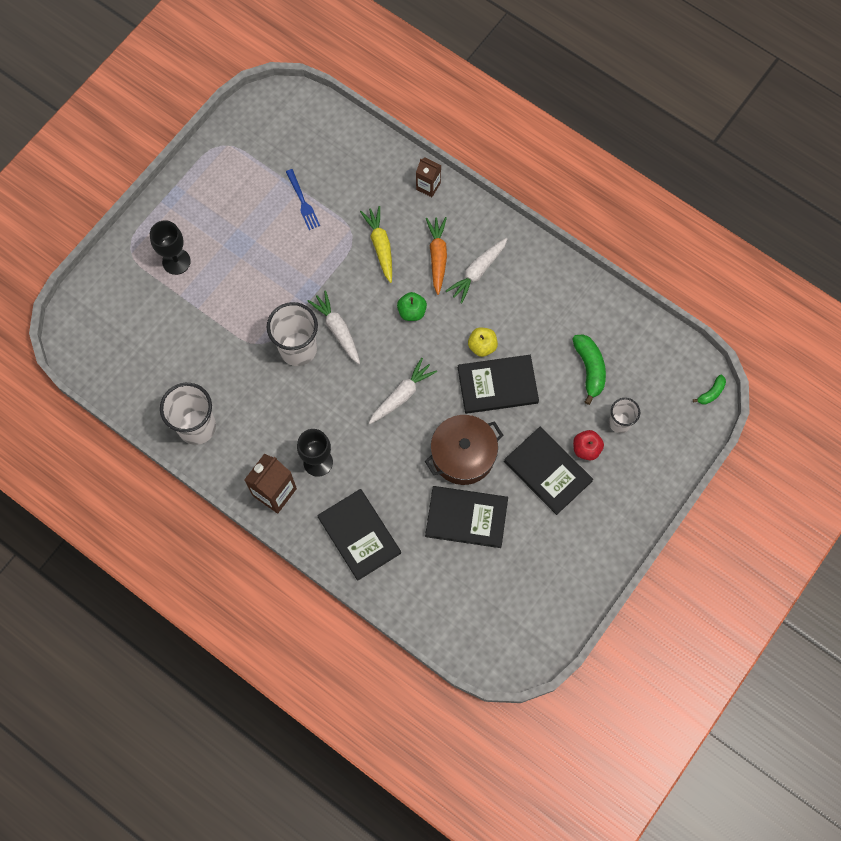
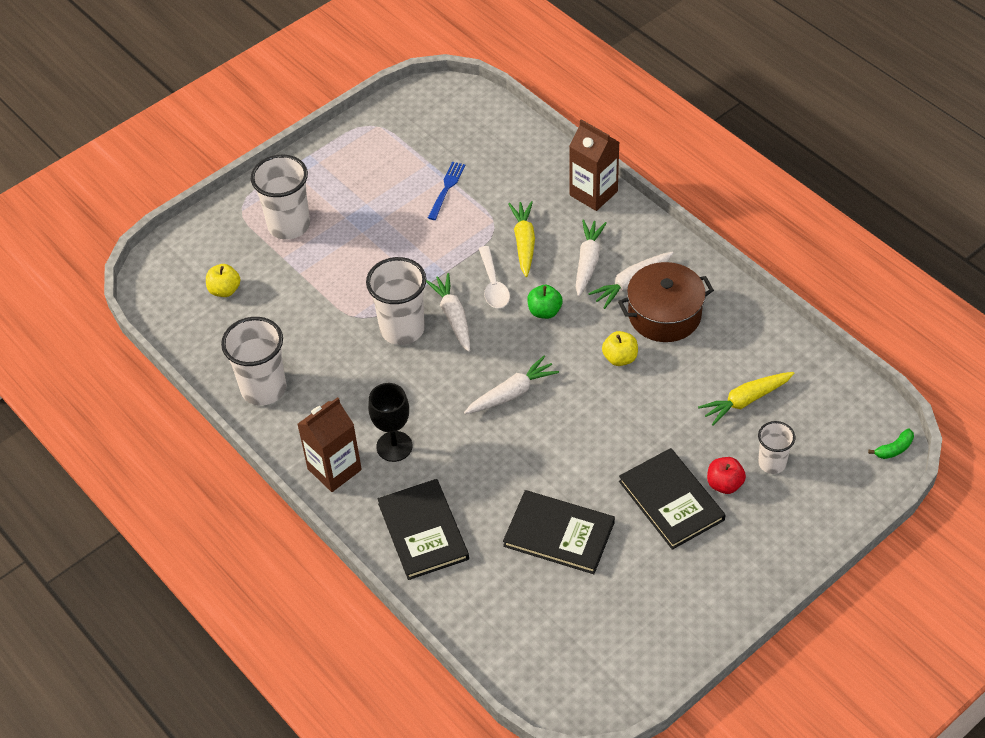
camera: 15 degrees right, 20 degrees down
black goblet [150,220,191,275] -> white cup [251,154,310,240]
blue fork [286,169,320,230] -> blue fork turned 150 degrees counterclockwise [428,162,465,220]
brown carton [416,158,441,197] -> brown carton [569,119,620,211], size x1.62
brown pot [425,415,503,485] -> brown pot moved to [618,262,714,342]
orange carrot [426,217,447,295] -> white carrot [576,220,607,297]
black book [458,355,539,414] -> none
green banana [573,334,606,405] -> yellow carrot [698,372,794,426]
none -> yellow apple [206,264,240,297]
none -> white spoon [479,246,510,308]

